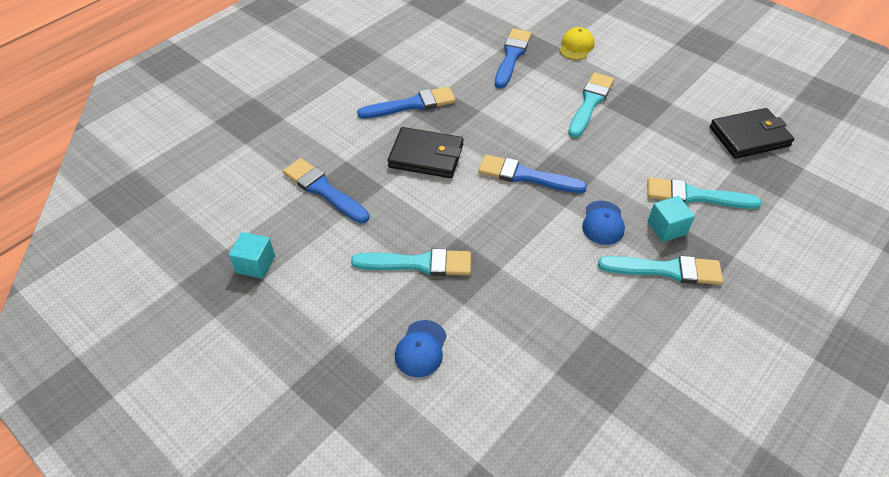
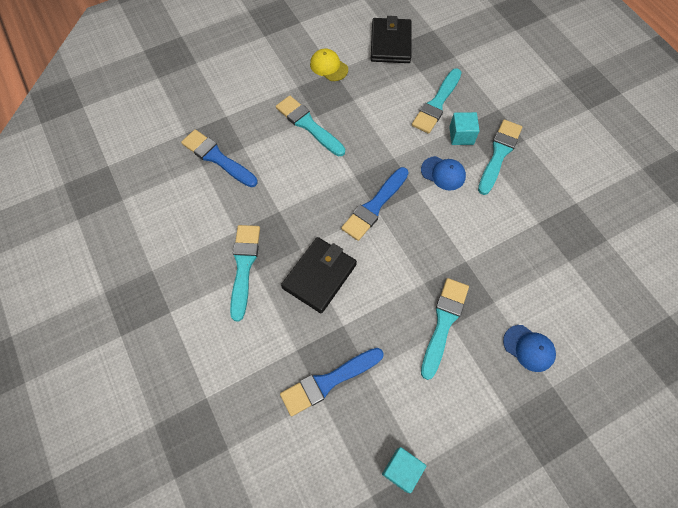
camera: 70 degrees left, 15 degrees up
blue brush [357,87,456,119] -> turquoise brush [230,225,260,321]
yellow cap [559,27,595,60] -> yellow cap moved to [310,48,348,81]

